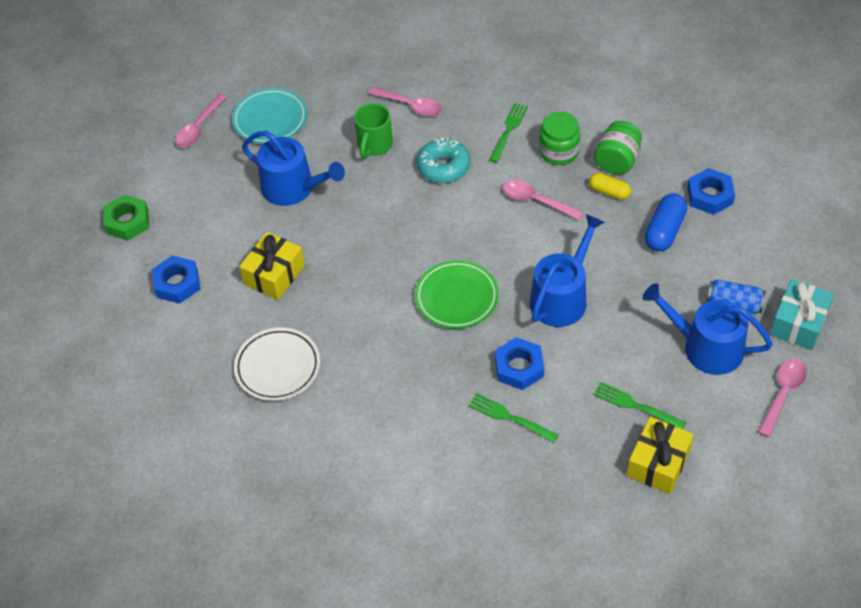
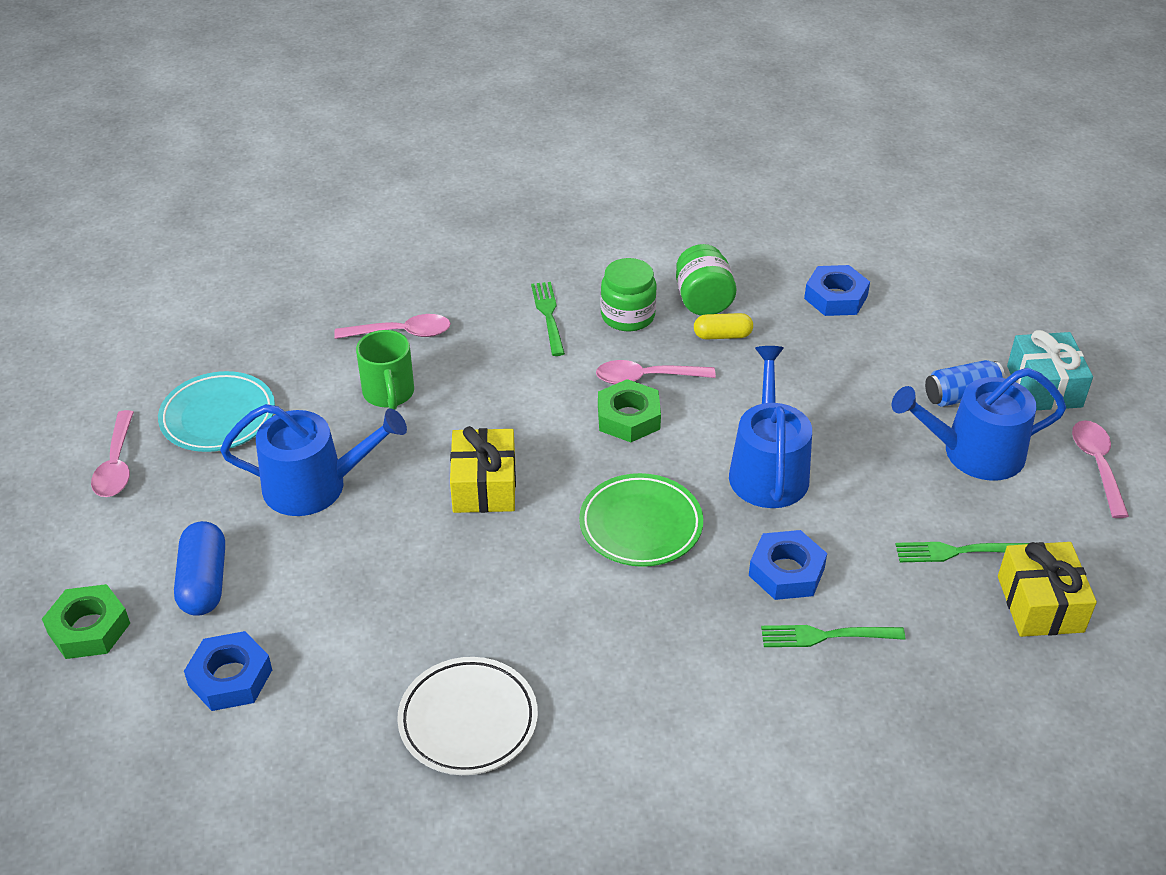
camera: 35 degrees left, 10 degrees down
yellow gift [239,232,305,300] -> yellow gift moved to [450,426,516,513]
turquoise donut [417,138,470,183] -> none
blue capsule [645,194,687,251] -> blue capsule moved to [174,521,225,616]
none -> green nut [598,379,661,442]

